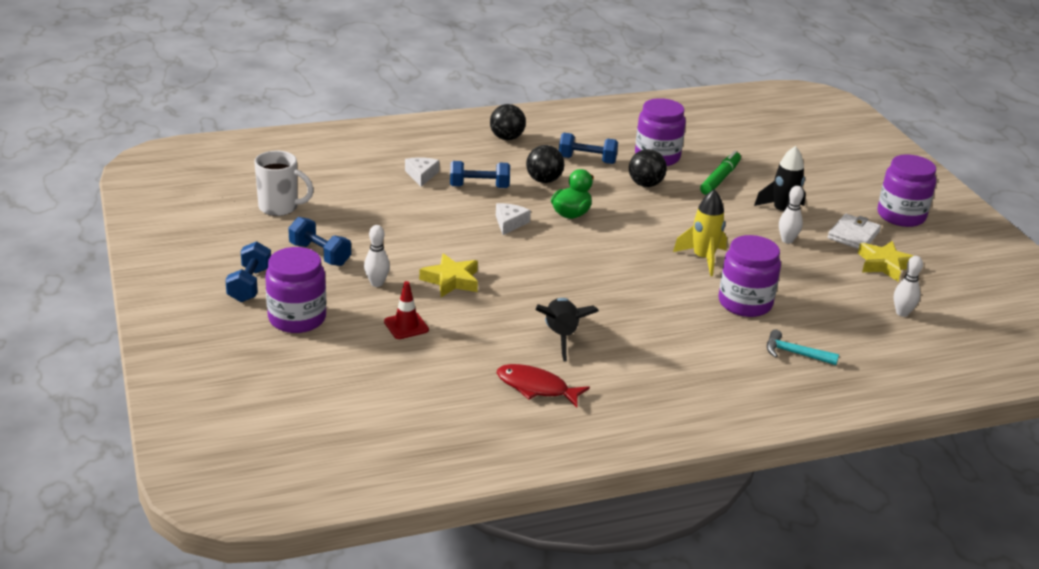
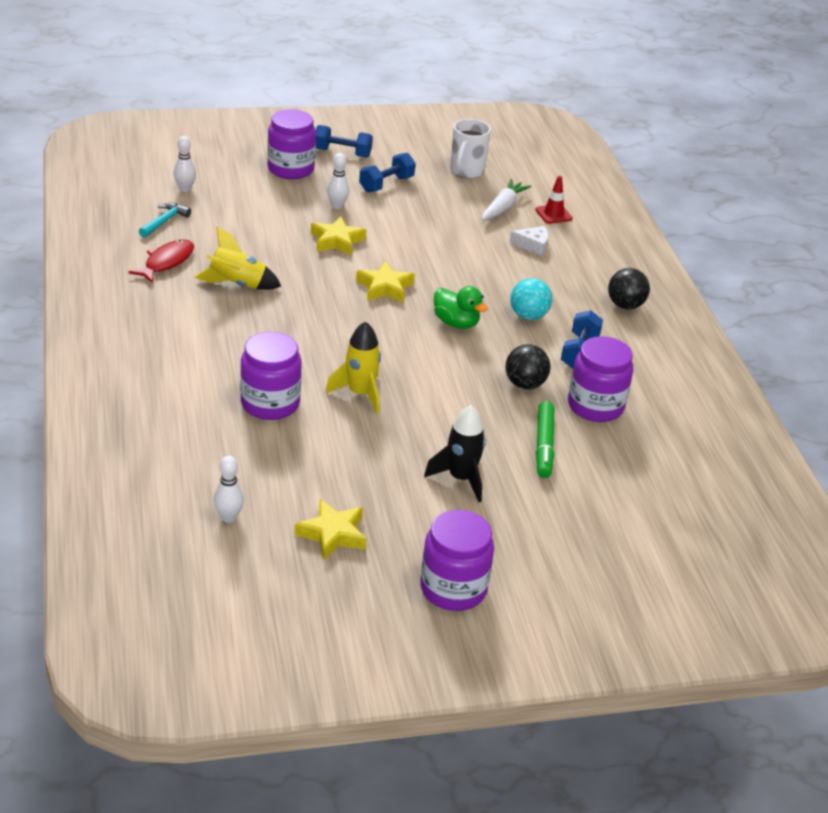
camera: 95 degrees right, 5 degrees up
red traffic cone [384,281,429,339] -> red traffic cone moved to [535,176,573,224]
blue dumbbell [450,161,510,188] -> none
white cheese [496,203,531,235] -> none
black ball [526,145,564,183] -> turquoise ball [510,278,552,320]
black rocket [536,298,599,361] -> yellow rocket [194,226,281,290]
green marker [700,151,741,195] -> green marker turned 60 degrees clockwise [536,401,554,478]
turquoise hammer [767,330,839,365] -> turquoise hammer moved to [139,203,191,238]
white bowling pin [779,186,804,244] -> white bowling pin moved to [174,136,196,192]
white wallet [828,214,881,249] -> none
none -> yellow star [356,261,415,303]
none -> white carrot [482,179,532,220]

